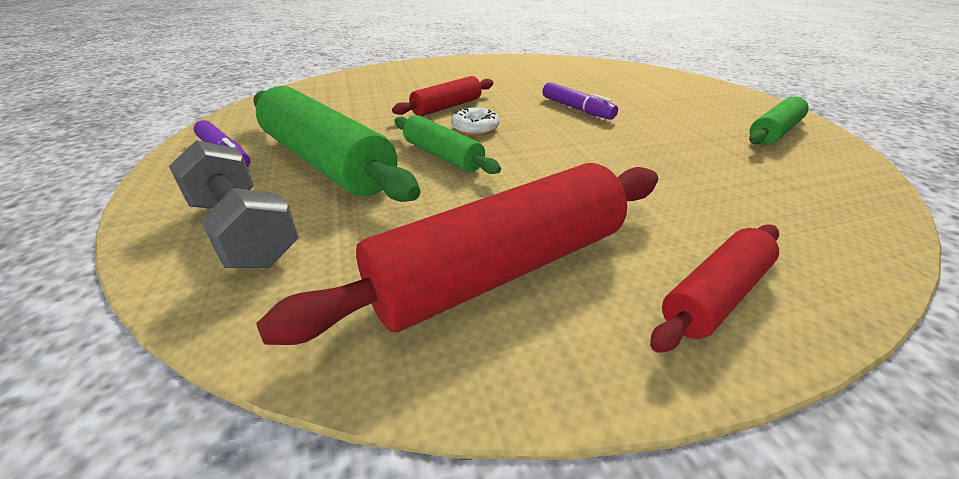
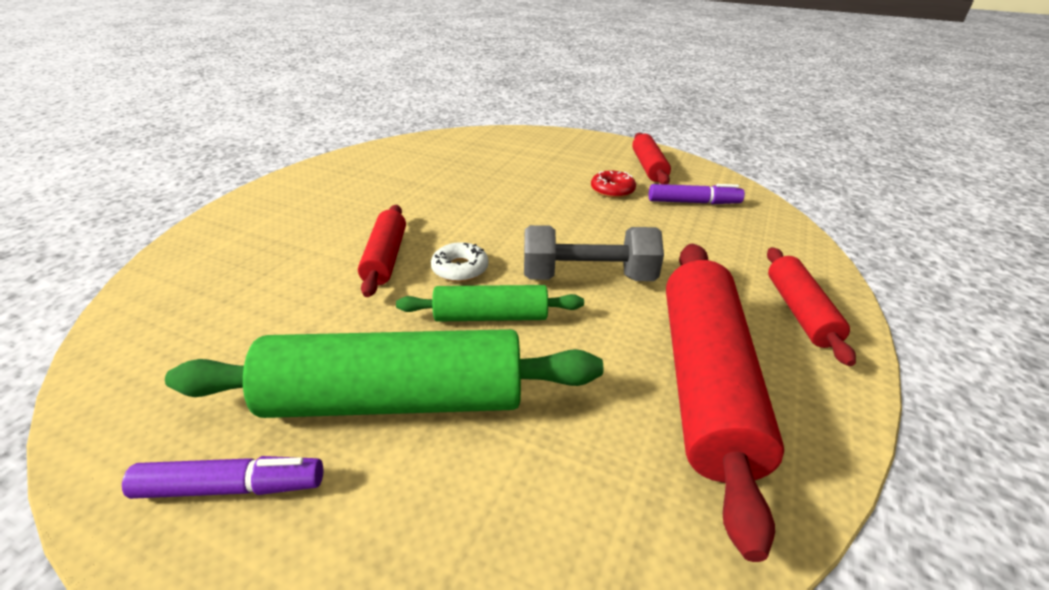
camera: 50 degrees left, 0 degrees up
grey dumbbell [169,140,299,268] -> grey dumbbell moved to [524,225,664,281]
purple marker [542,82,618,120] -> purple marker moved to [649,184,745,204]
green rolling pin [749,96,809,145] -> red rolling pin [632,133,671,185]
none -> red donut [591,171,636,198]

